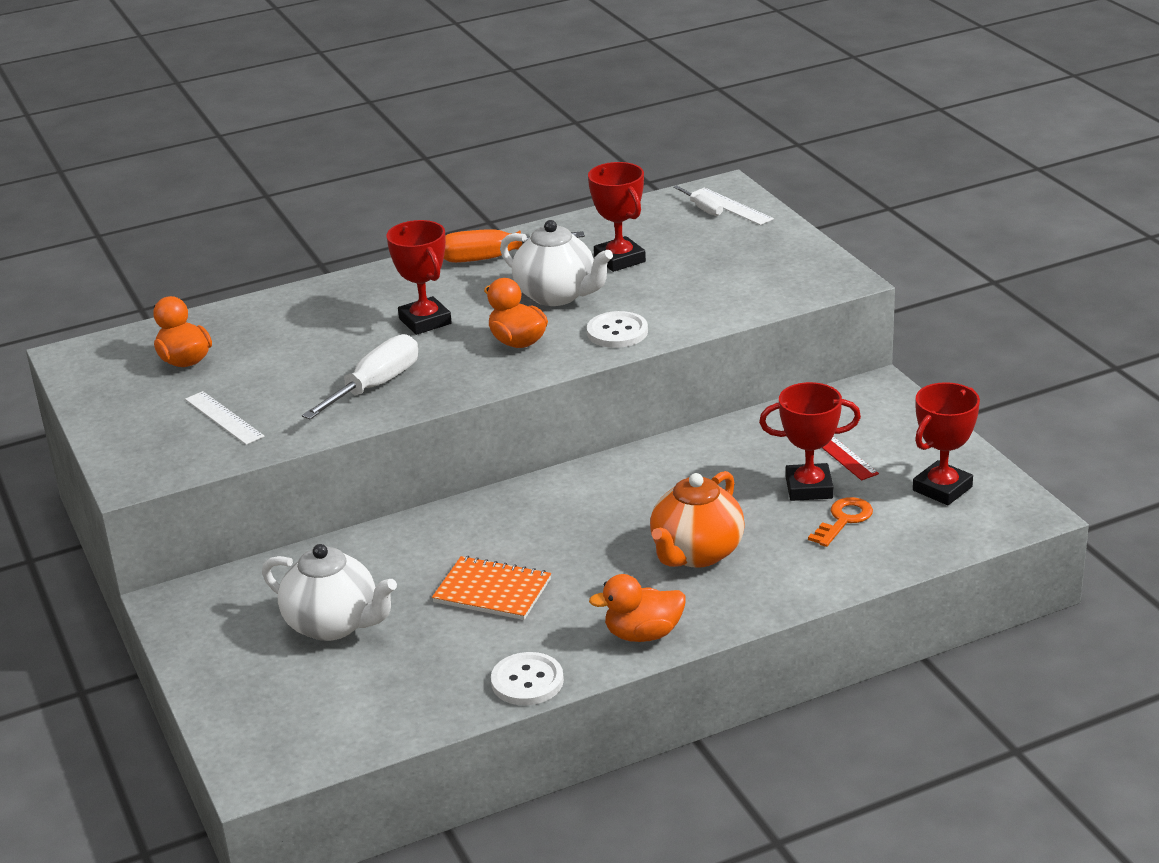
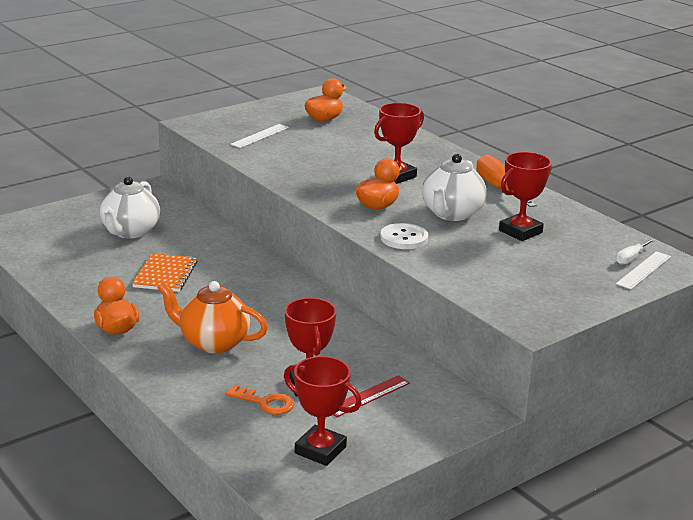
camera: 75 degrees right, 5 degrees down
white screwdriver [302,334,418,419] -> none
white button [491,652,564,705] -> none

